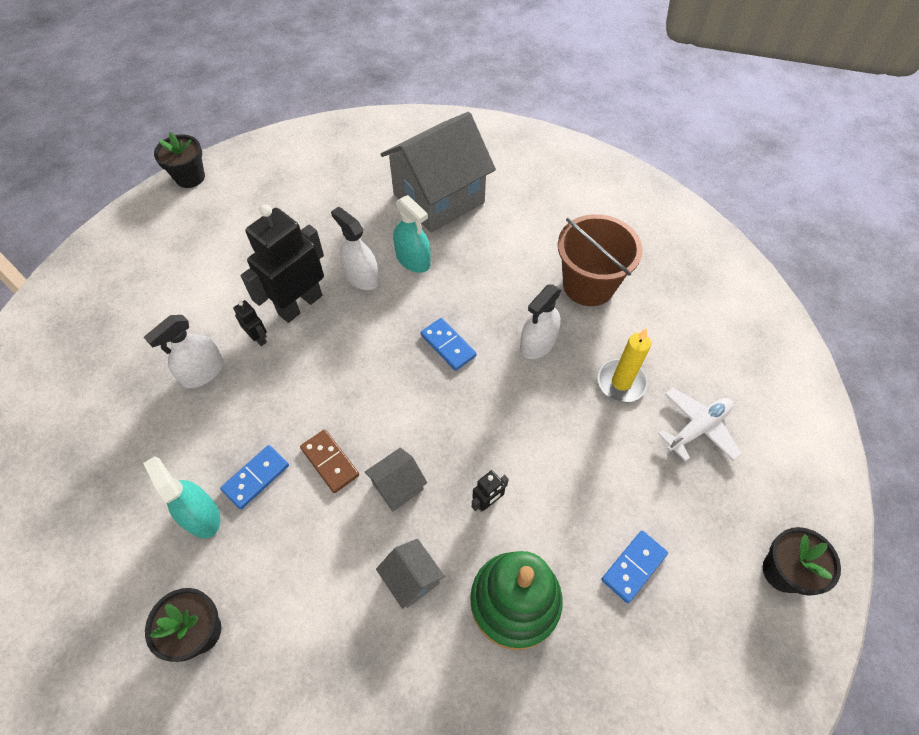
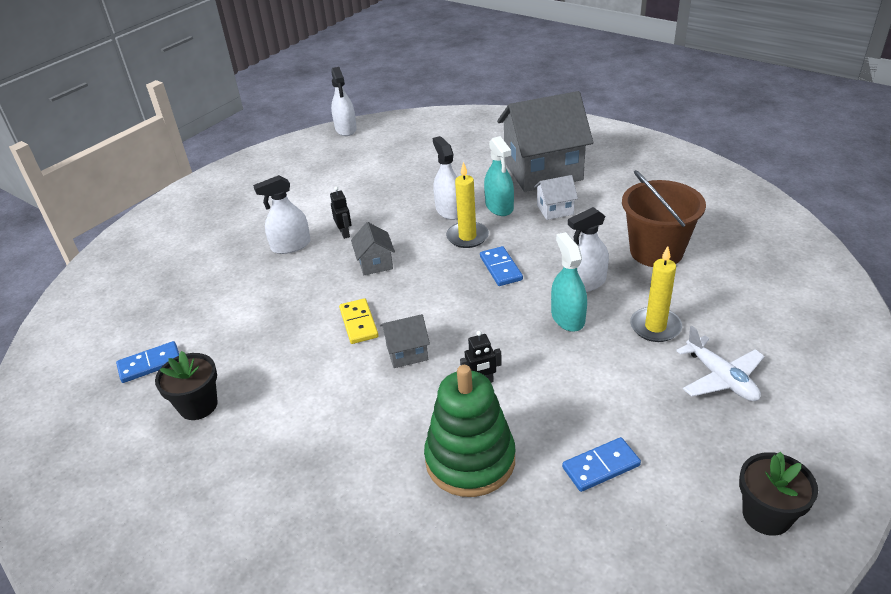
camera: 25 degrees right, 20 degrees down
turquoise spray bottle [143,456,220,539] -> turquoise spray bottle moved to [551,232,587,332]
black flower pot [154,132,205,188] -> white spray bottle [331,67,357,136]
blue domino [220,445,289,510] -> blue domino moved to [116,341,179,383]
black robot [241,204,324,323] -> none
brown domino [300,429,359,493] -> yellow domino [339,298,379,344]
grey house [376,539,445,609] -> grey house moved to [351,222,395,275]
white plane [658,388,742,462] -> white plane turned 75 degrees clockwise [676,326,765,401]
none -> yellow candle [446,162,489,248]
none -> white house [534,175,578,220]

